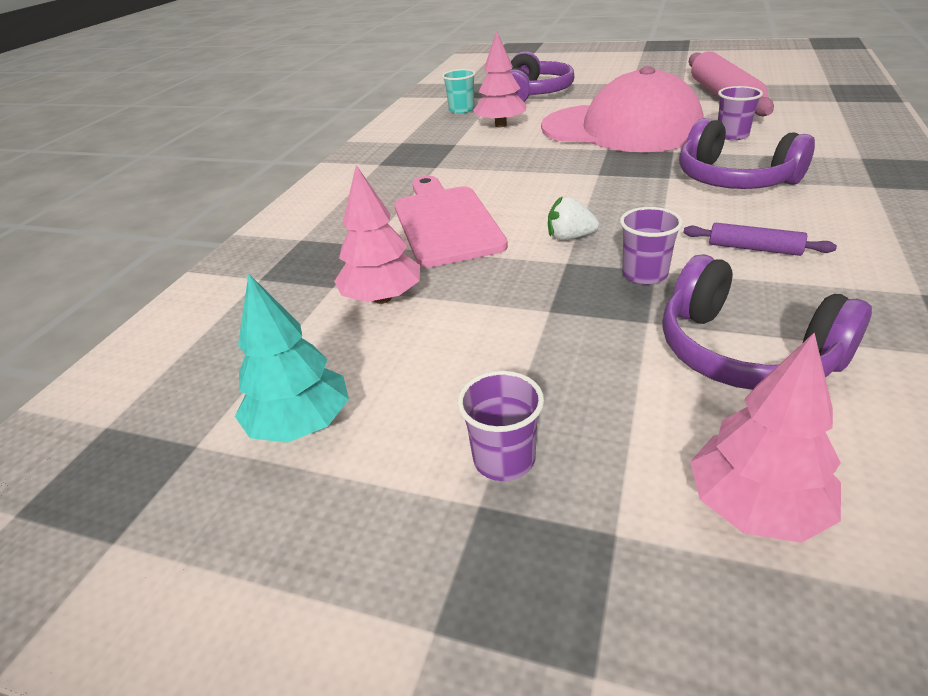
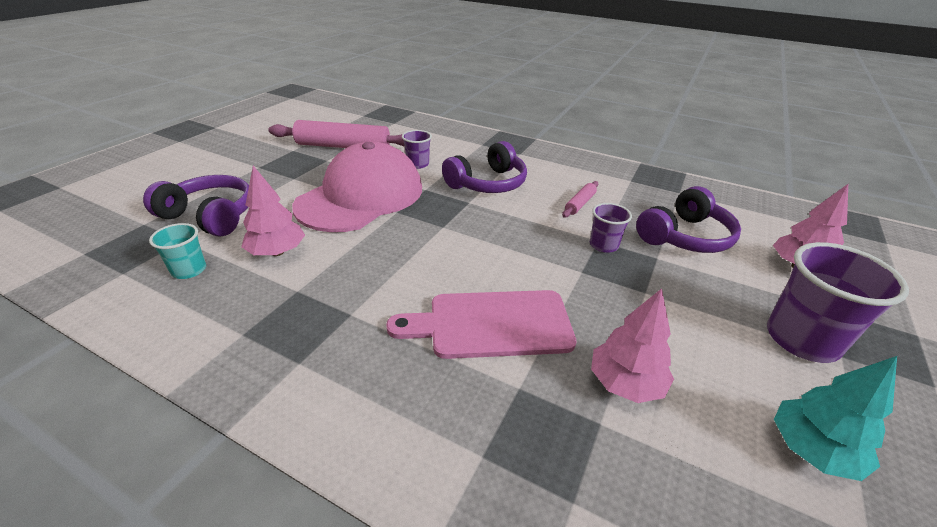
camera: 85 degrees left, 0 degrees up
purple cup [457,371,544,481] -> purple cup [767,242,909,363], size x1.85
white strawberry [548,196,599,240] -> none
purple rolling pin [683,223,837,256] -> pink rolling pin [562,181,598,218]

